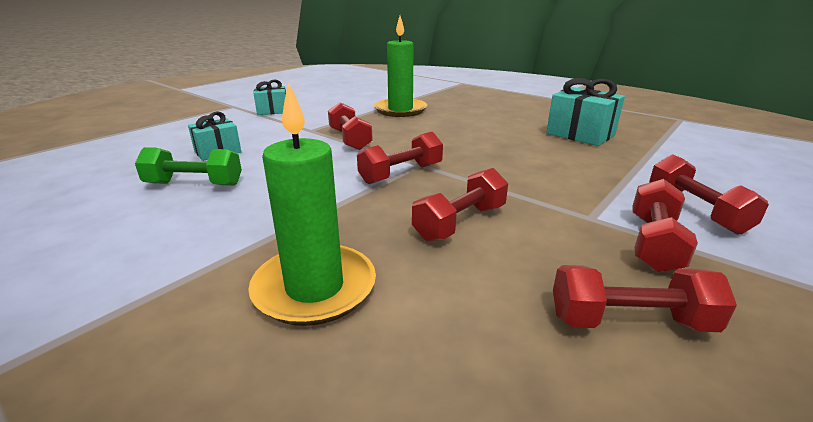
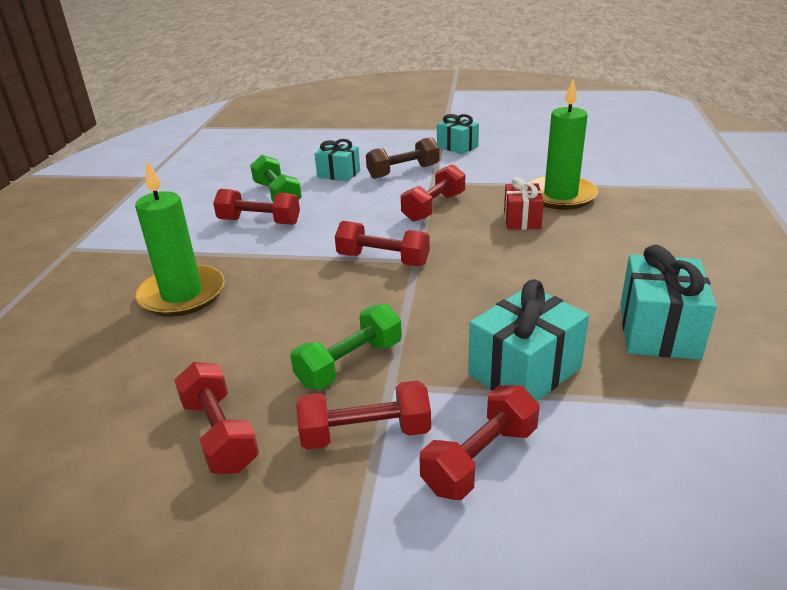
camera: 60 degrees right, 5 degrees up
red dumbbell [412,168,508,241] -> red dumbbell moved to [213,189,300,225]
none -> green dumbbell [290,304,402,389]
none -> brown dumbbell [366,137,439,179]
none -> turquoise gift [468,280,589,401]
none -> red gift [504,177,544,230]

